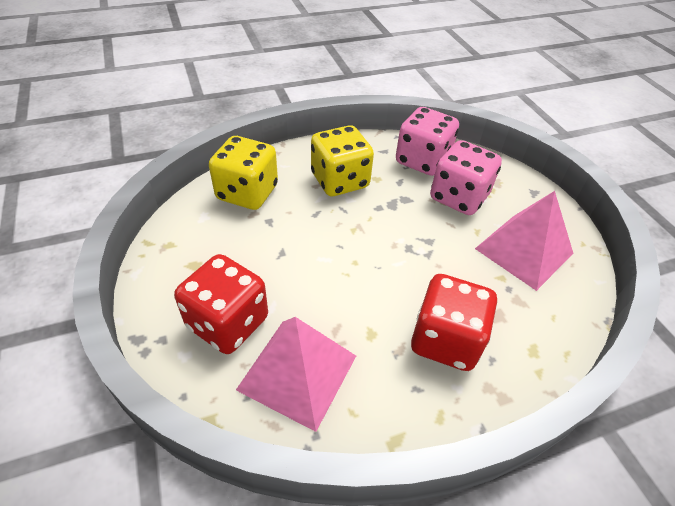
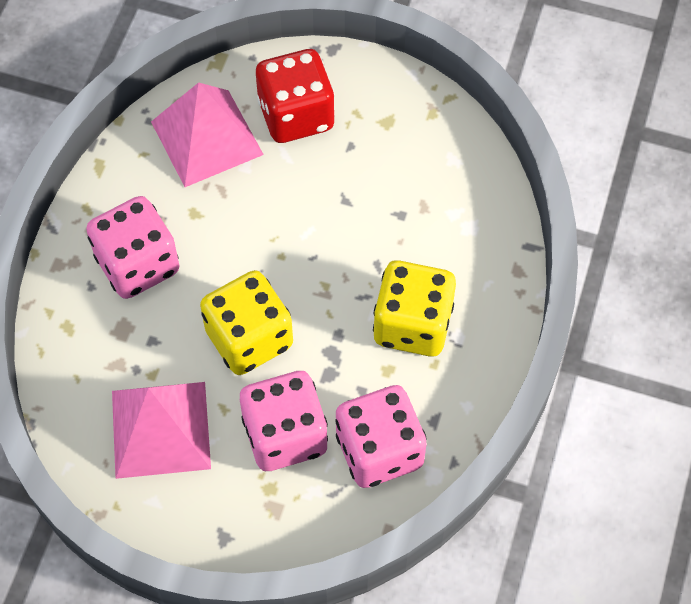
camera: 130 degrees right, 15 degrees up
yellow dice [209,136,278,210] -> yellow dice moved to [200,270,293,375]
red dice [411,274,497,371] -> pink dice [86,196,180,299]

